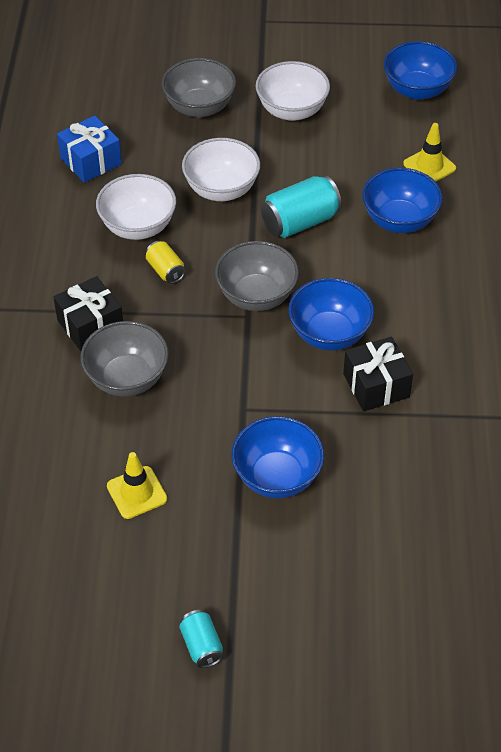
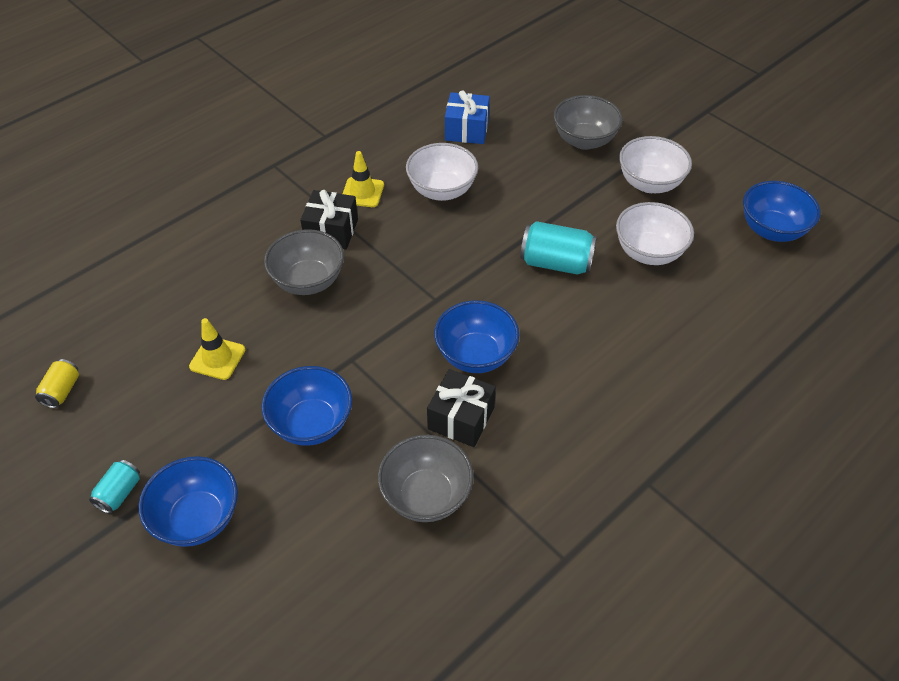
camera: 45 degrees right, 0 degrees up
yellow can [146,241,186,284] -> yellow can moved to [35,359,79,408]
white bowl [182,138,260,201] -> white bowl moved to [616,202,694,265]
grey bowl [215,241,299,311] -> grey bowl moved to [378,435,474,522]
blue bowl [362,168,443,233] -> blue bowl moved to [138,456,238,547]
yellow traffic cone [403,123,456,182] -> yellow traffic cone moved to [342,151,384,207]

